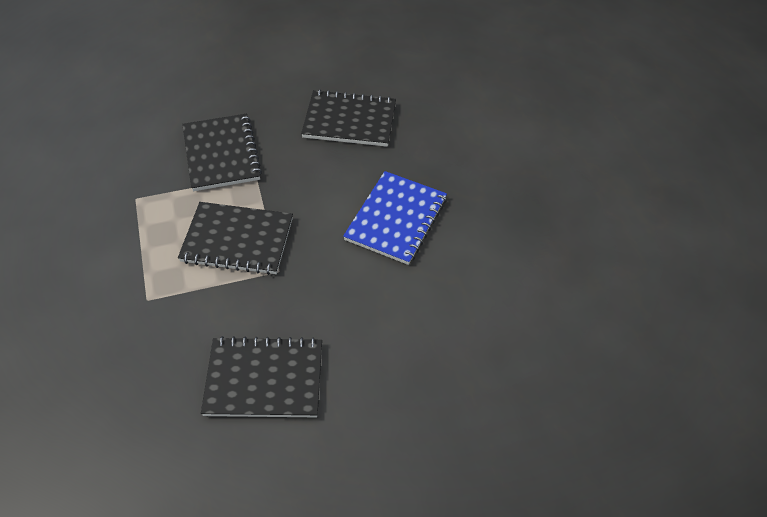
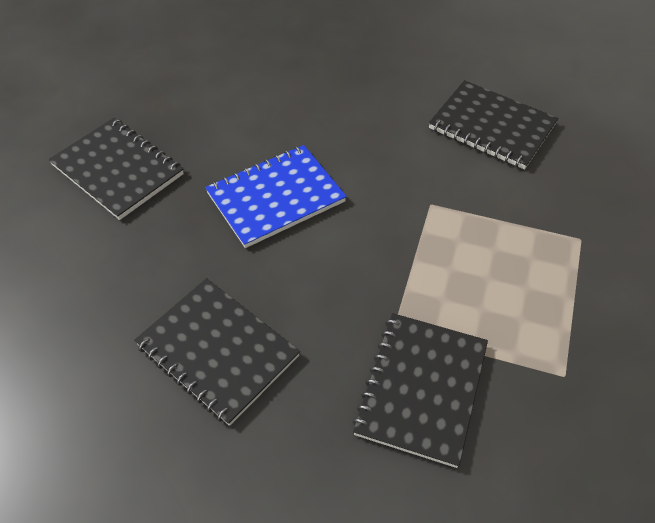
camera: 145 degrees left, 0 degrees up
black notebook [178,202,293,275] -> black notebook moved to [49,118,184,220]

